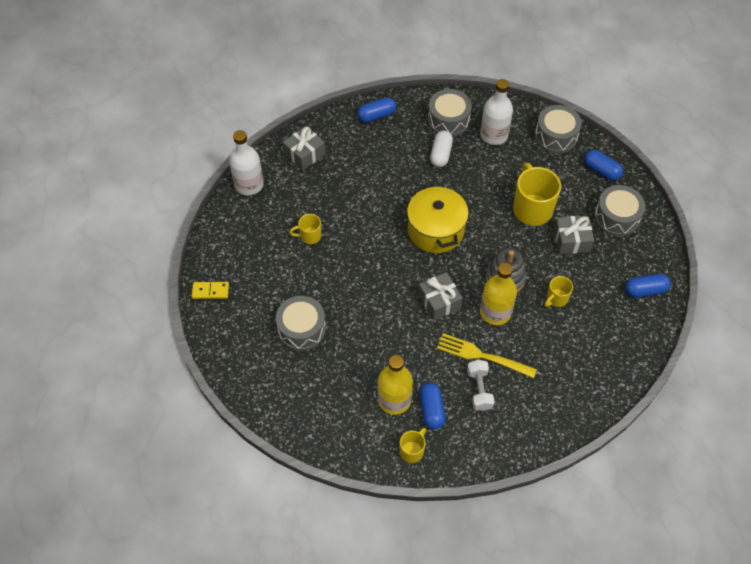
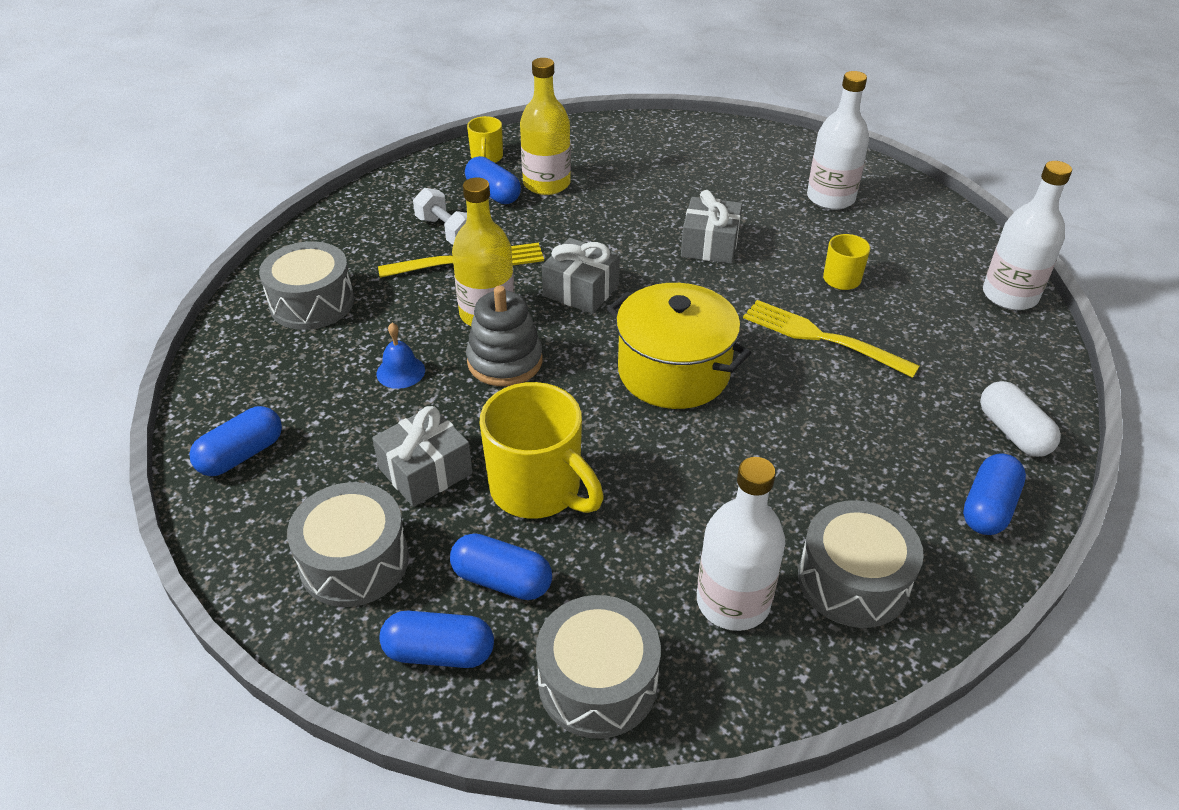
camera: 145 degrees right, 15 degrees down
yellow domino [192,282,229,299] -> none
grey drum [276,296,326,351] -> grey drum moved to [259,241,354,330]
grey gift [283,126,326,171] -> grey gift moved to [681,190,742,264]
white capsule [430,131,453,167] -> white capsule moved to [980,381,1061,457]
yellow mug [544,276,573,307] -> blue bell [376,323,425,389]
none -> blue capsule [450,533,552,600]
none -> yellow fork [743,300,920,378]
none -> white bottle [807,71,869,210]

